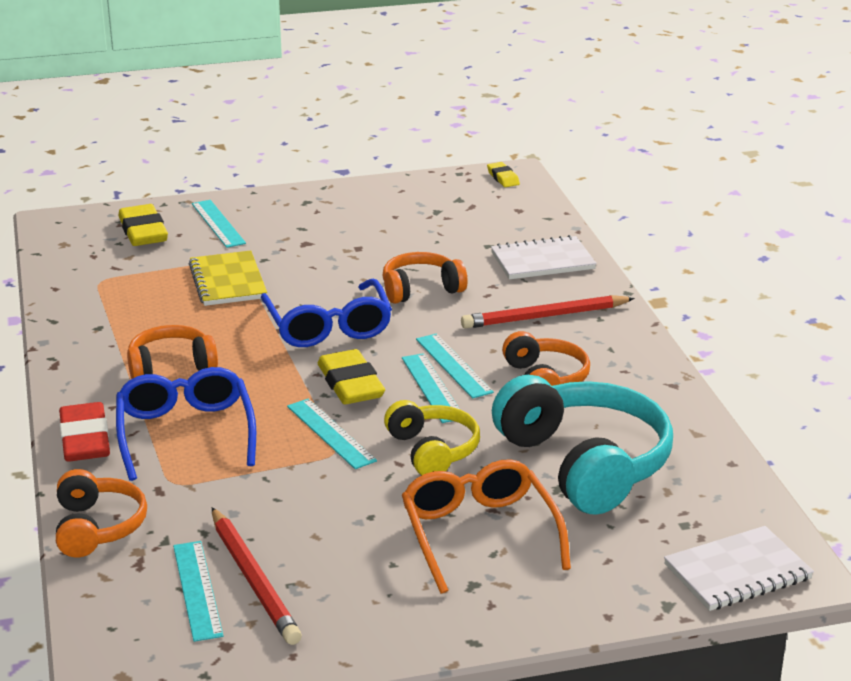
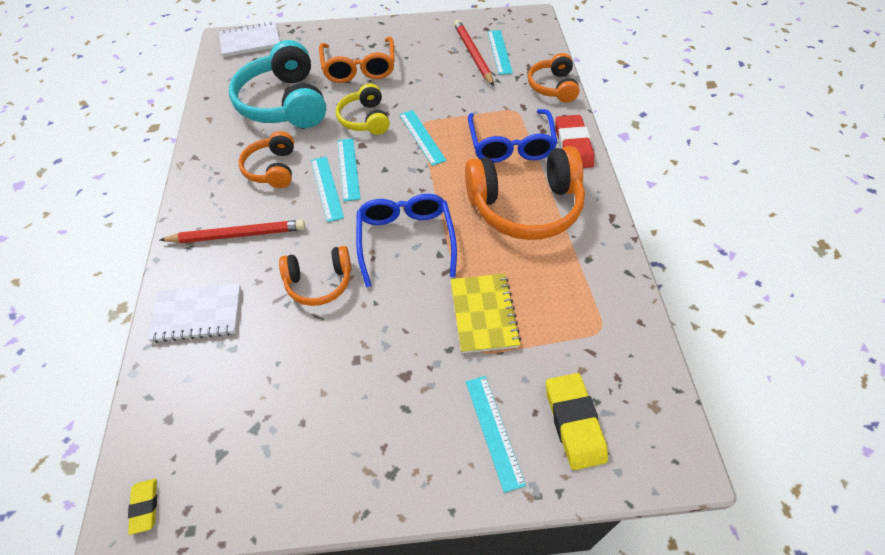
camera: 170 degrees left, 25 degrees up
orange headphones [127,325,218,379] -> orange headphones [465,146,585,240], size x1.79
yellow eraser [318,349,385,404] -> none

